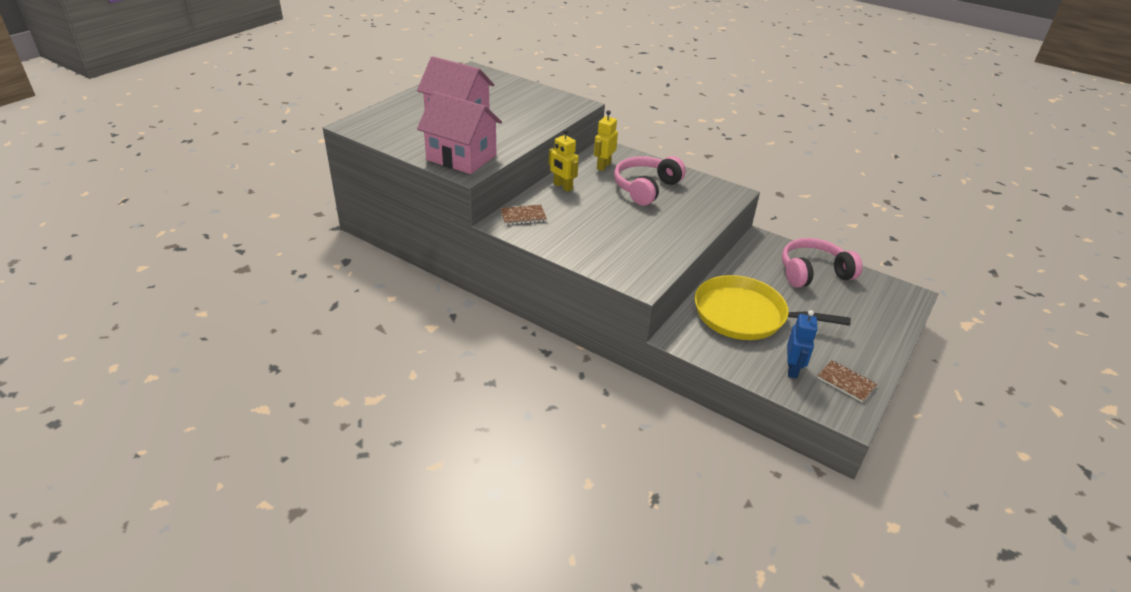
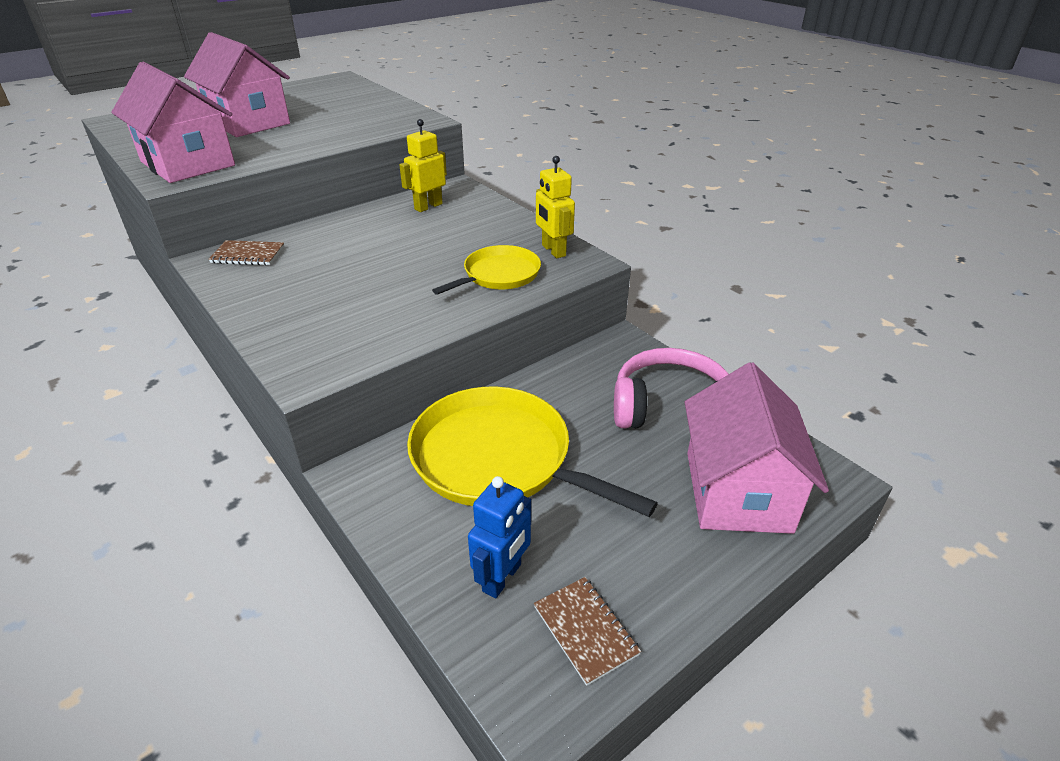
camera: 20 degrees right, 0 degrees up
yellow robot [549,129,579,192] -> yellow robot moved to [536,156,575,258]
pink headphones [614,156,686,205] -> none
none -> yellow pan [432,245,541,295]
none -> pink house [685,362,829,534]

